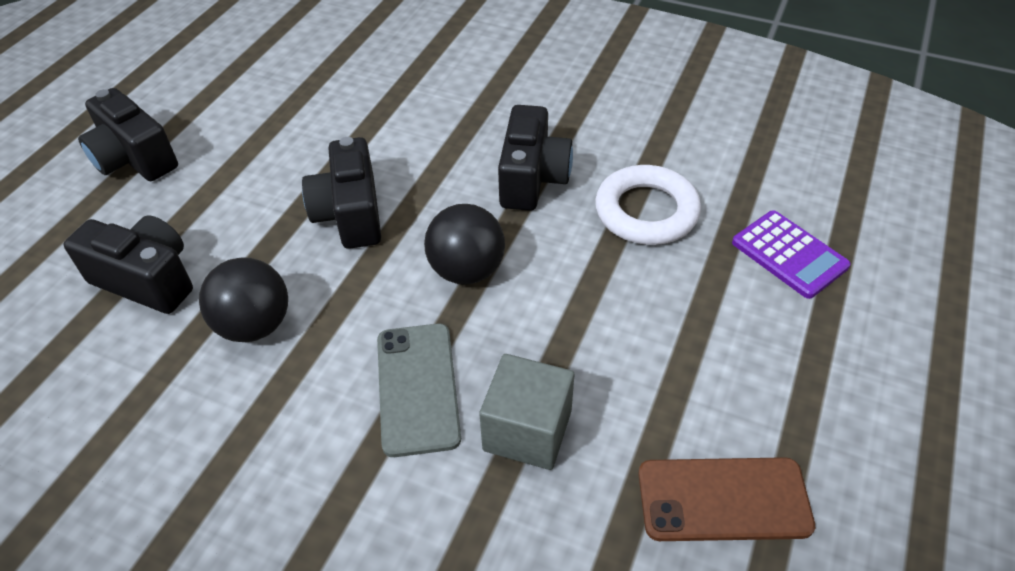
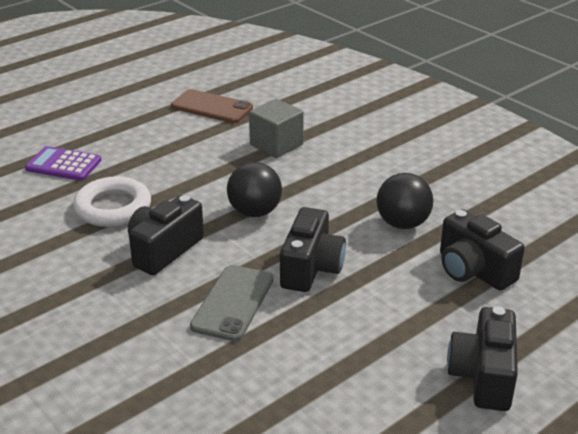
camera: 155 degrees left, 15 degrees down
black camera [78,88,178,181] -> black camera turned 150 degrees counterclockwise [447,306,518,411]
grey phone [377,324,461,457] -> grey phone moved to [190,265,274,341]
purple calculator [732,210,851,299] -> purple calculator turned 60 degrees counterclockwise [25,146,101,181]

